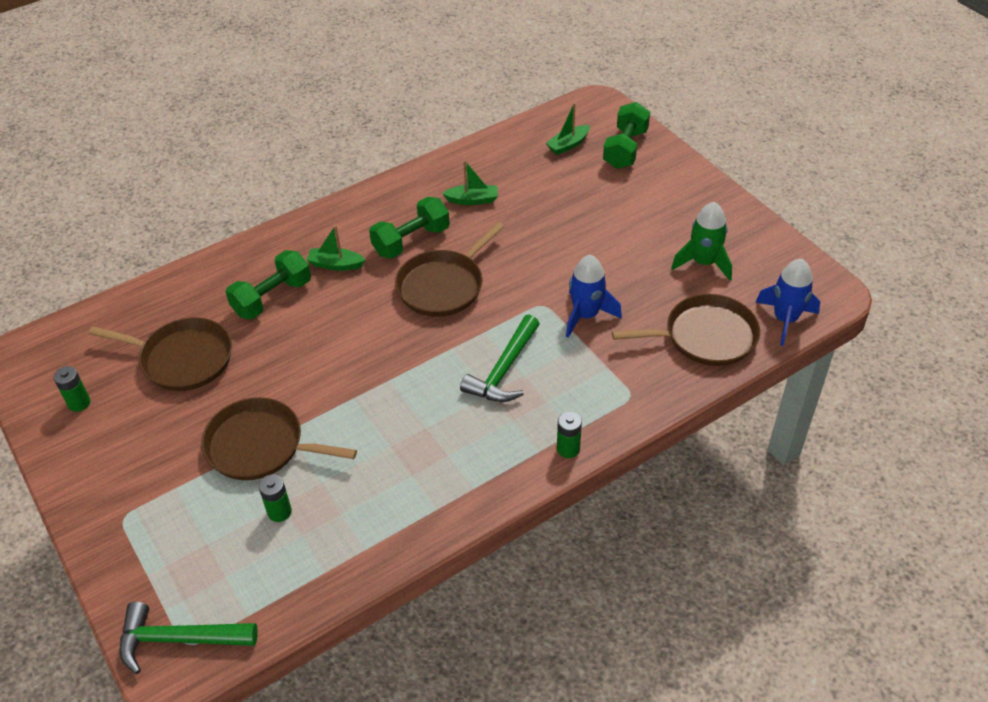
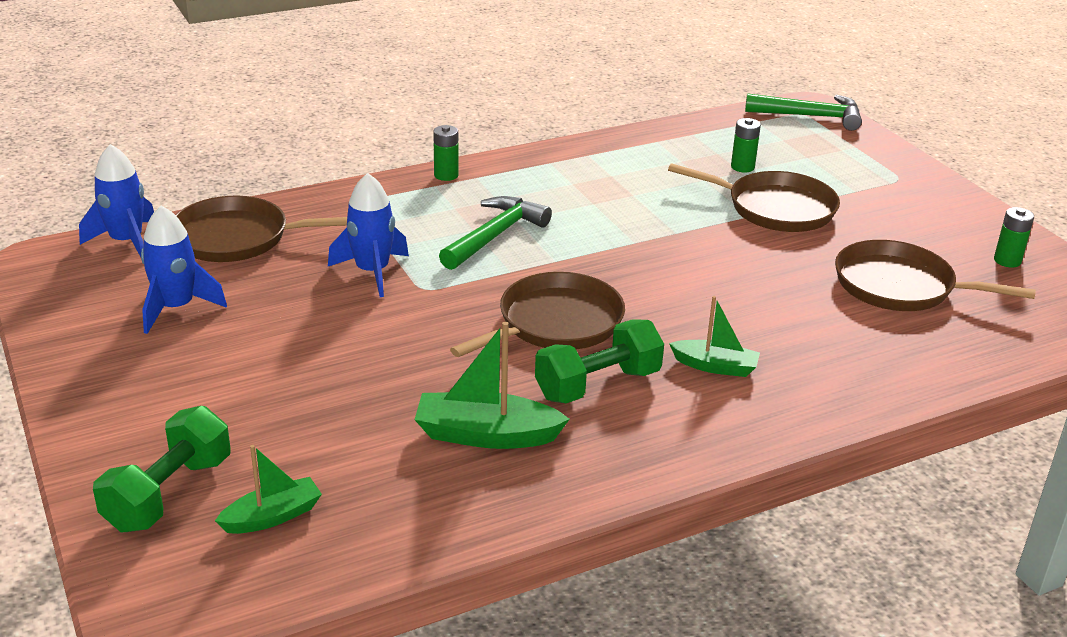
camera: 175 degrees left, 15 degrees down
green dumbbell [226,250,311,319] -> none
green boat [442,160,498,205] -> green boat [414,322,570,449], size x1.55
green rocket [671,202,732,281] -> blue rocket [141,206,227,334]

